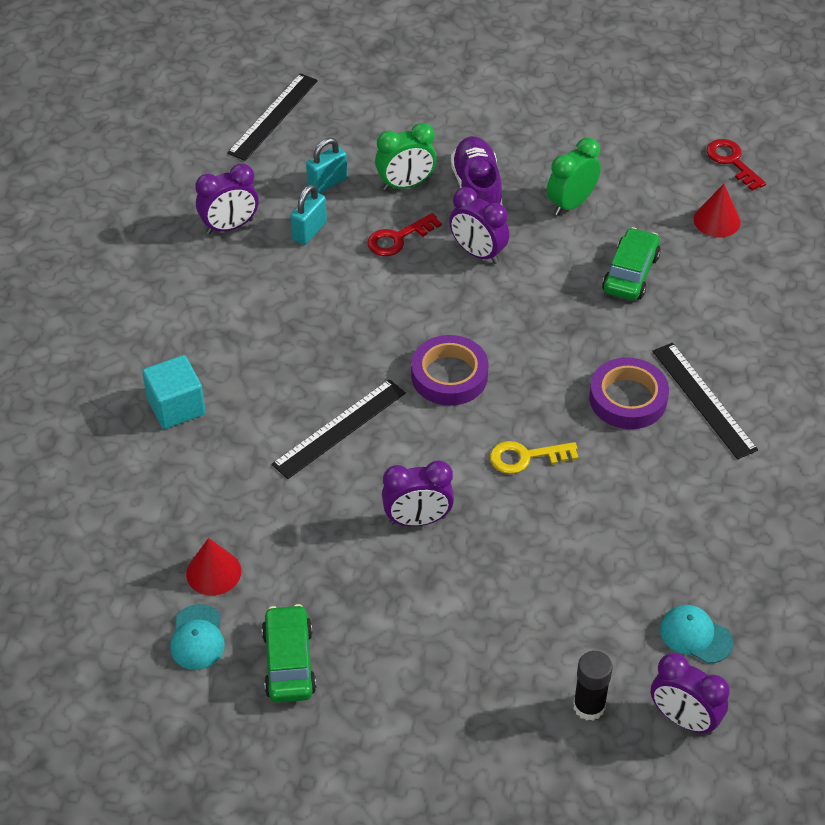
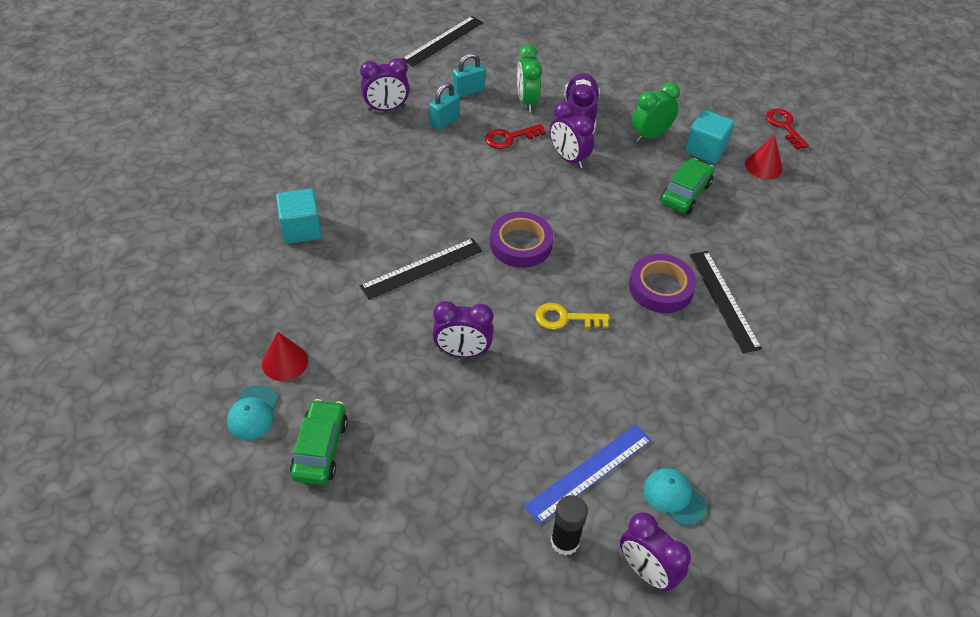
camera: 10 degrees right, 0 degrees up
green clock [375,123,437,190] -> green clock turned 90 degrees clockwise [517,45,542,112]
none -> blue ruler [524,425,652,524]
none -> turquoise cube [685,110,734,164]

